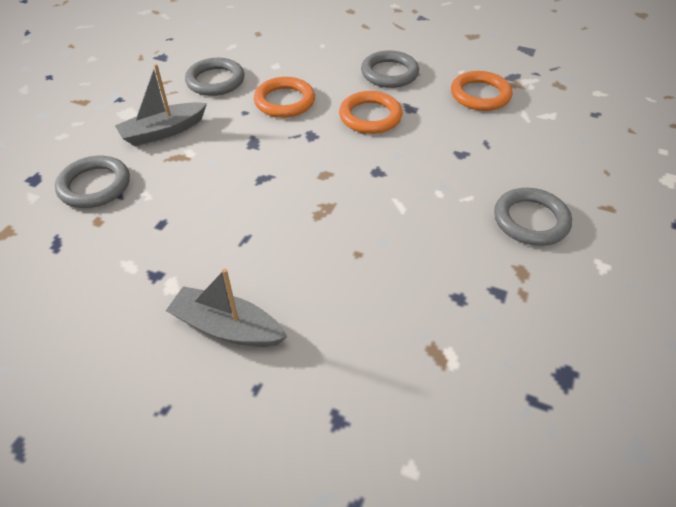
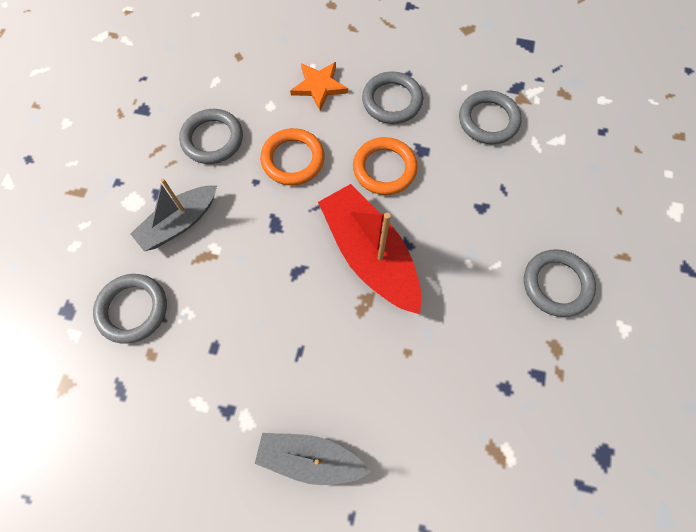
camera: 10 degrees left, 20 degrees up
orange ring [451,71,512,111] -> grey ring [459,90,522,144]
none -> orange star [290,62,348,111]
none -> red boat [318,184,422,314]

